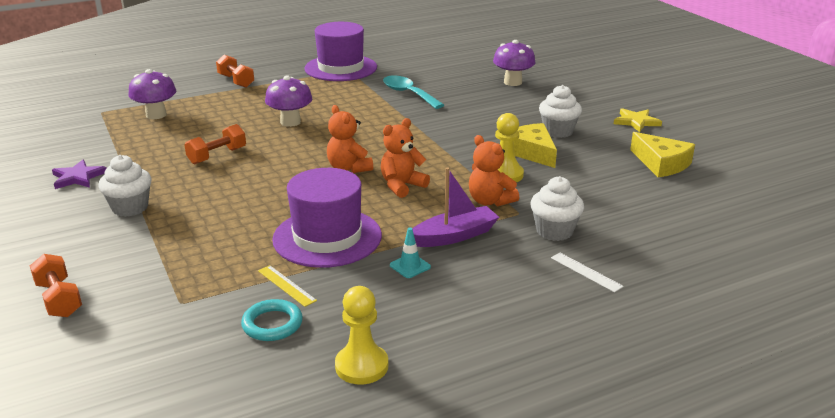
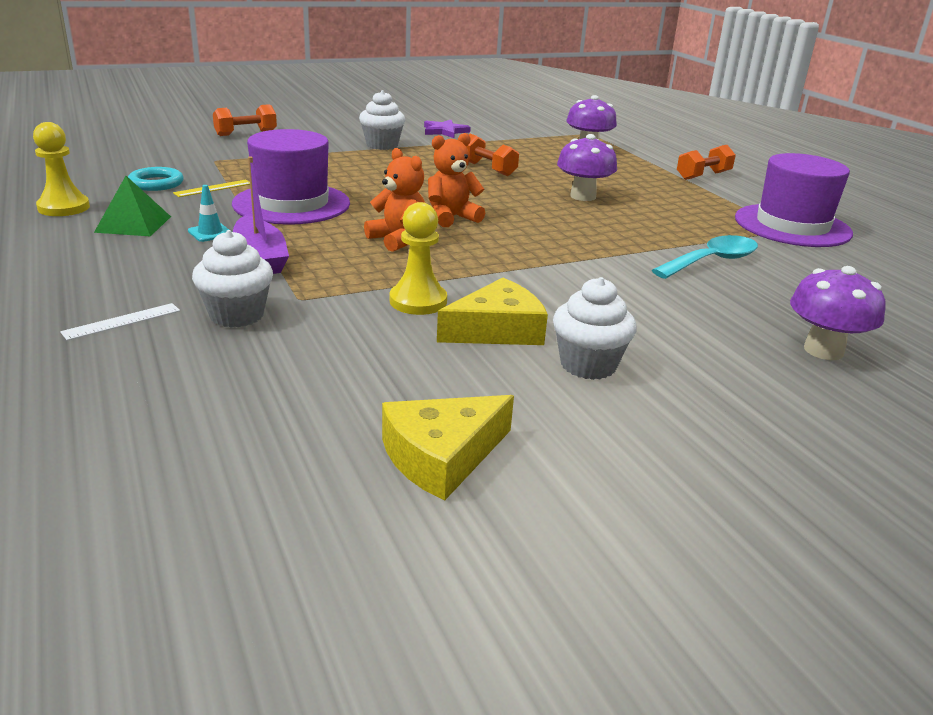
camera: 90 degrees right, 0 degrees up
orange teddy bear [469,135,519,207] -> none
yellow star [614,108,662,132] -> none
none -> green pyramid [94,176,171,237]

